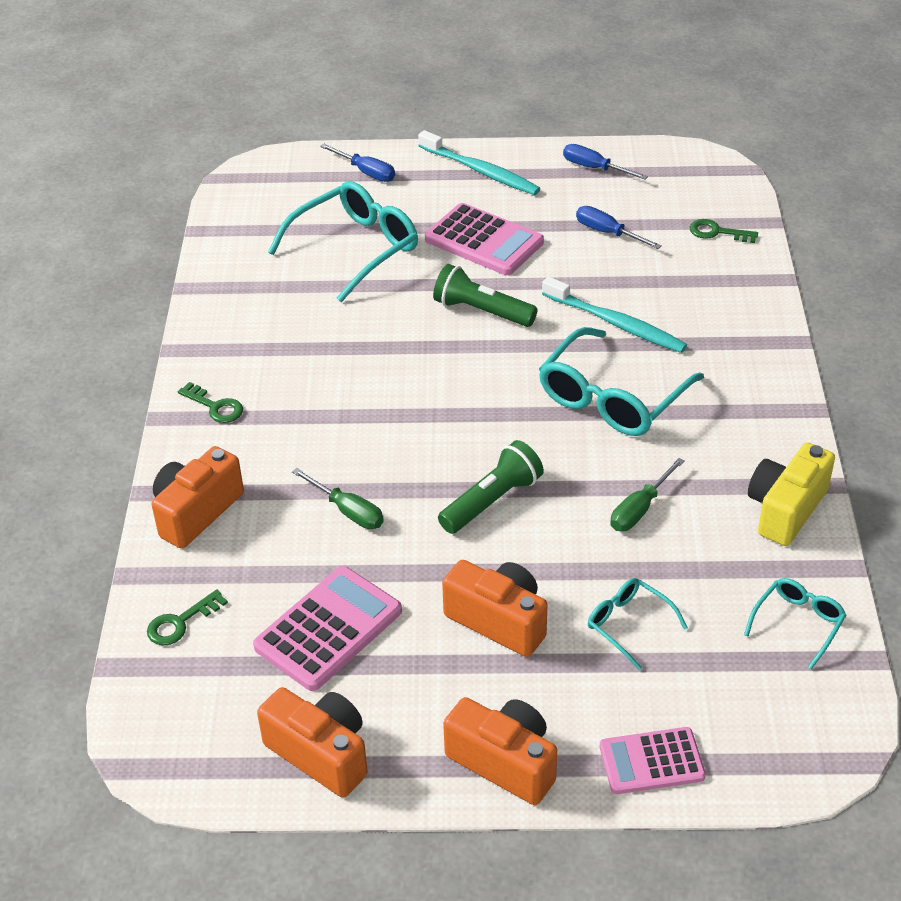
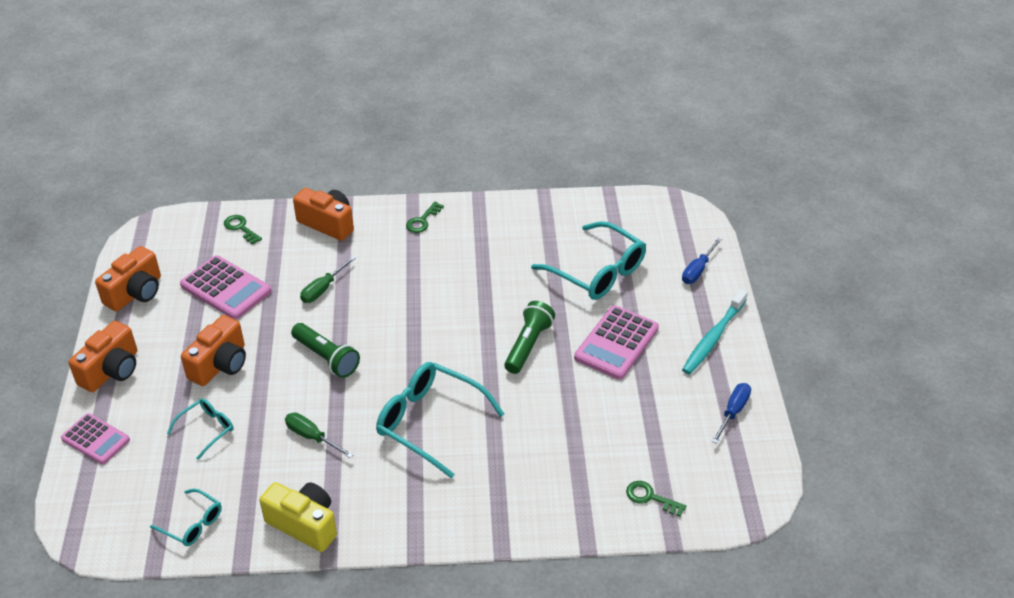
camera: 85 degrees right, 0 degrees up
turquoise toothbrush [542,277,687,353] -> none
blue screwdriver [576,206,662,249] -> none
pink calculator [600,727,706,794] -> pink calculator turned 135 degrees clockwise [61,413,130,464]
green key [690,219,758,243] -> green key turned 75 degrees counterclockwise [626,481,686,517]

